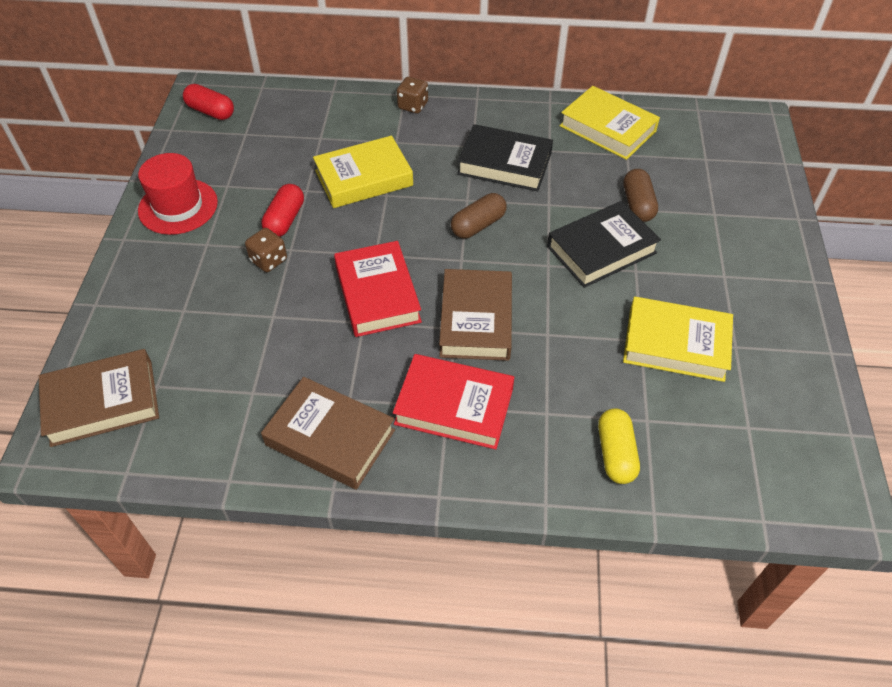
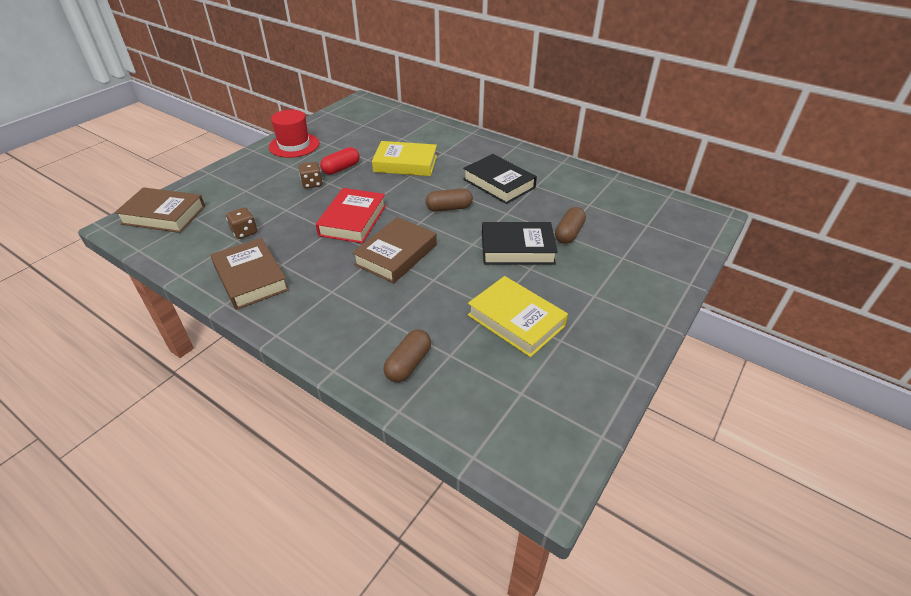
camera: 30 degrees right, 10 degrees down
red capsule [183,84,234,120] -> none
red book [393,354,514,450] -> none
brown dice [397,77,428,113] -> brown dice moved to [226,207,257,239]
yellow book [560,86,660,160] -> none
yellow capsule [598,408,640,484] -> brown capsule [383,330,431,382]

